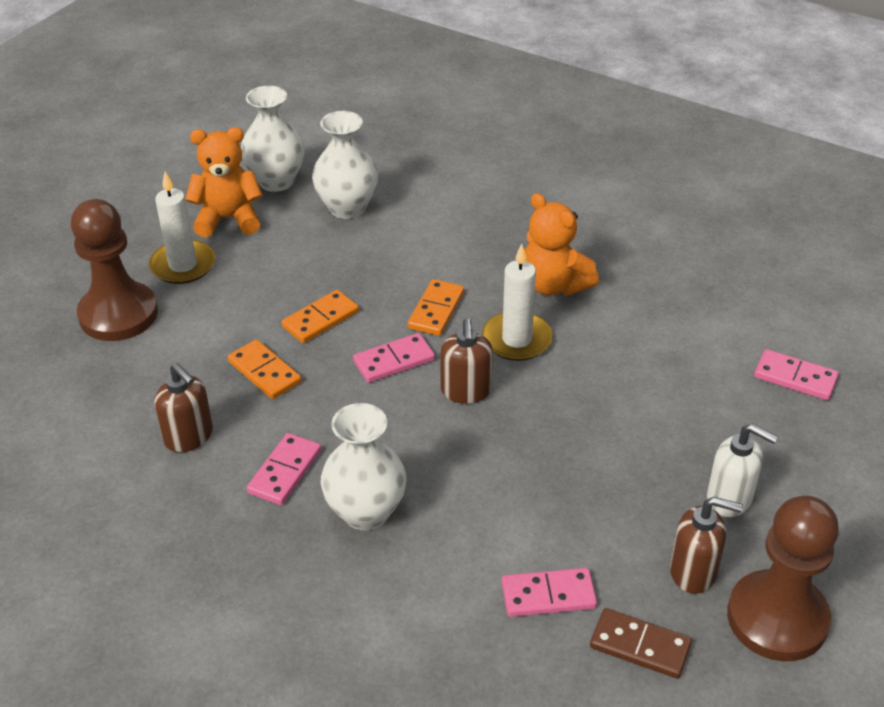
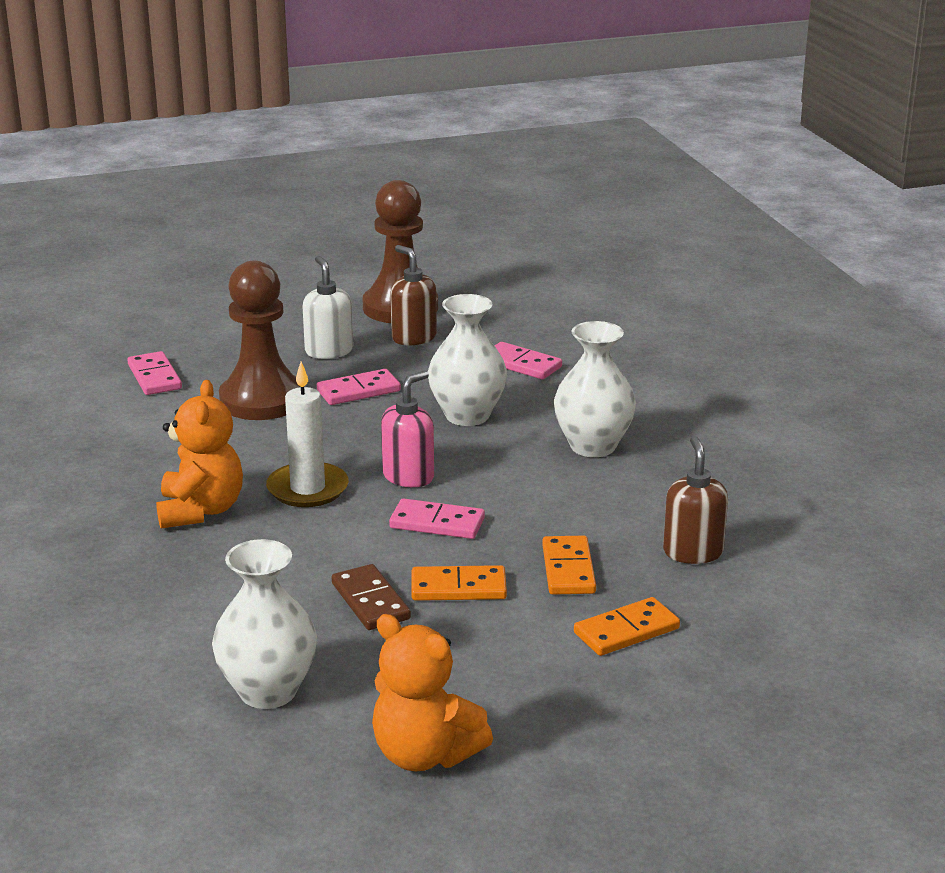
camera: 140 degrees left, 15 degrees down
brown pawn [71,199,158,341] -> brown pawn moved to [219,261,301,420]
white candle [149,172,215,284] -> none
white vase [241,86,305,192] -> white vase moved to [428,294,507,426]
pink domino [247,433,321,505] -> pink domino moved to [317,369,401,405]
orange domino [407,279,464,336] -> orange domino moved to [574,597,680,656]
brown soap dispenser [440,318,493,404] -> pink soap dispenser [381,370,434,487]
brown domino [590,608,692,679] -> brown domino moved to [332,564,411,630]

